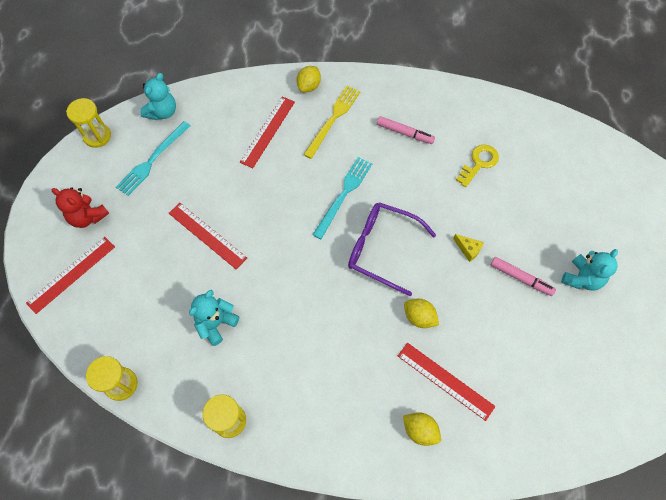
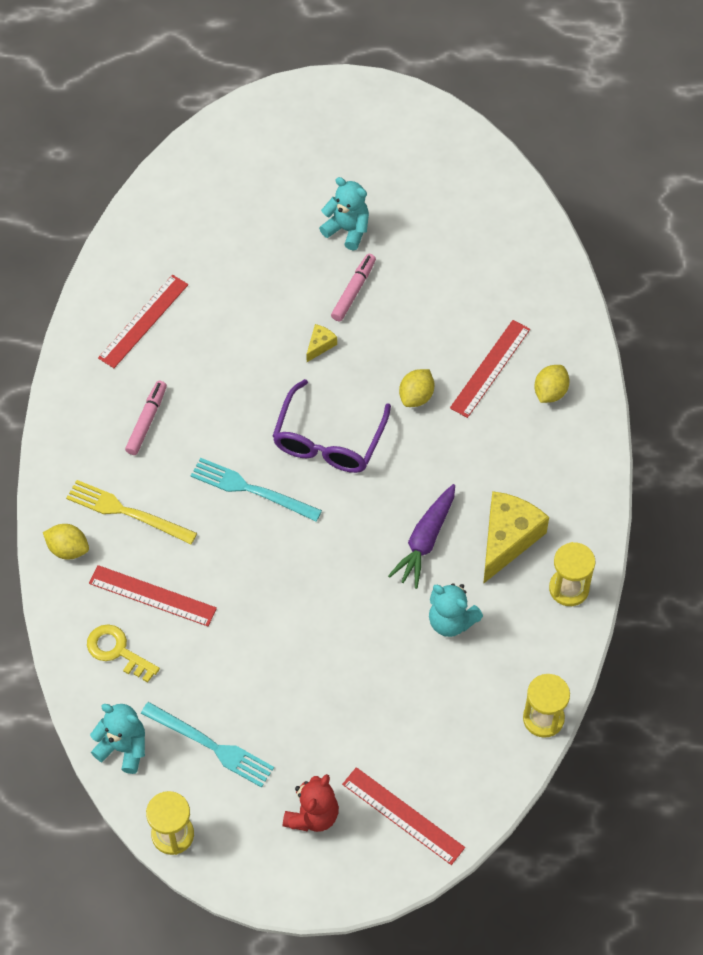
camera: 95 degrees left, 5 degrees down
red ruler [169,203,247,269] -> red ruler moved to [98,275,188,368]
yellow key [456,145,499,187] -> yellow key moved to [87,624,160,683]
none -> purple carrot [388,484,455,589]
none -> yellow cheese [483,491,549,584]

